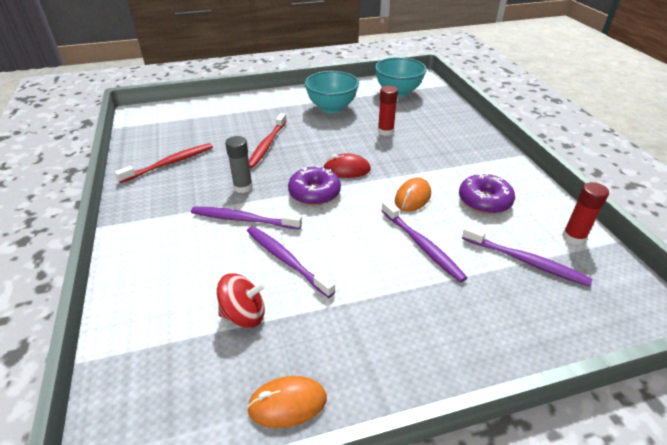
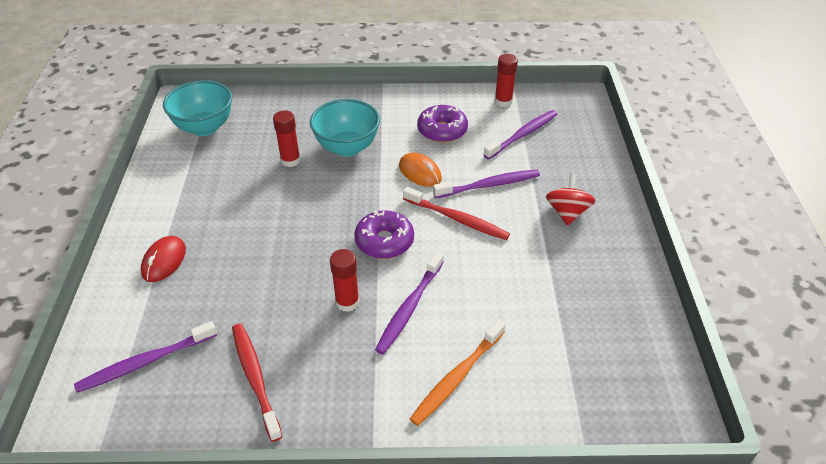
camera: 75 degrees left, 5 degrees up
red spinning top [217,273,266,328] -> red spinning top moved to [546,174,596,226]
grey glue stick [225,136,253,193] -> red glue stick [330,249,359,312]
purple toothbrush [247,226,335,298] -> purple toothbrush moved to [74,321,217,393]
orange mouse [247,376,327,428] -> none
red toothbrush [249,113,286,169] -> red toothbrush moved to [403,187,510,240]
turquoise bowl [304,71,359,113] -> turquoise bowl moved to [310,99,380,157]
red mouse [323,153,371,178] -> red mouse moved to [141,236,186,282]
none -> orange toothbrush [410,320,505,426]

